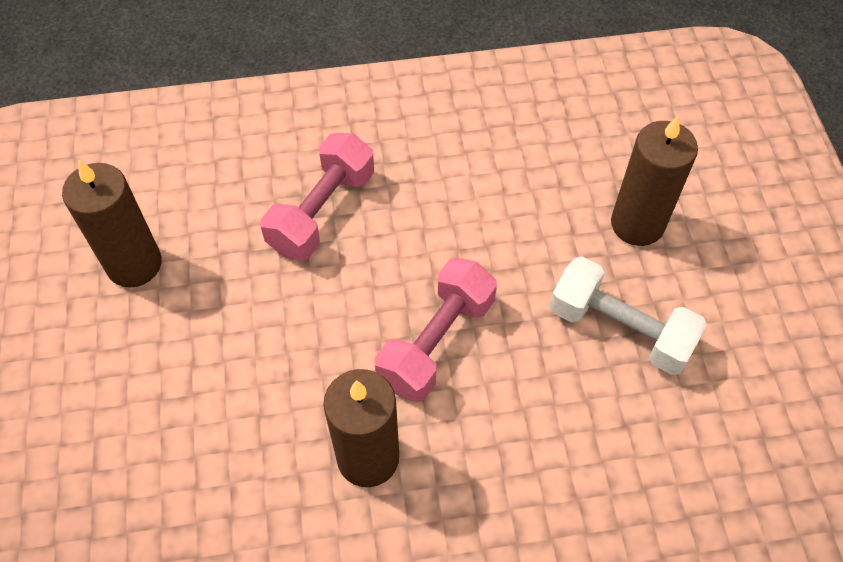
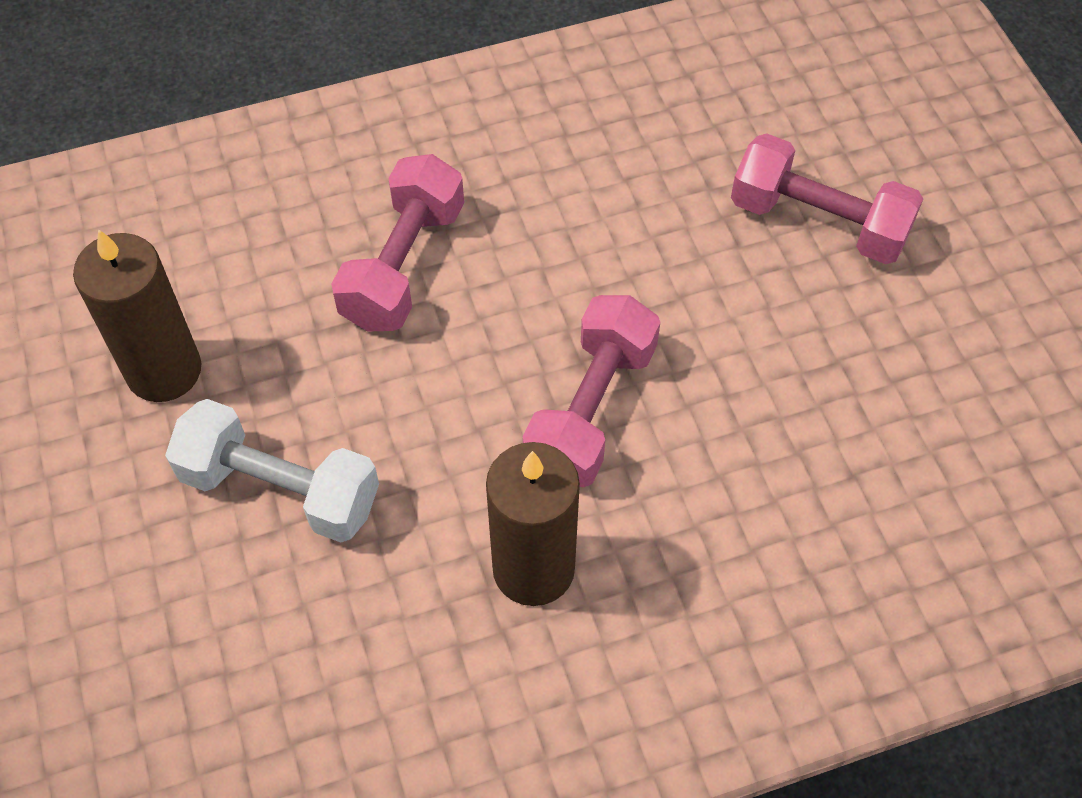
camera: 10 degrees left, 0 degrees up
white dumbbell [550,257,707,375] -> white dumbbell moved to [165,399,379,543]
brown candle [611,116,698,246] -> pink dumbbell [731,133,923,264]

